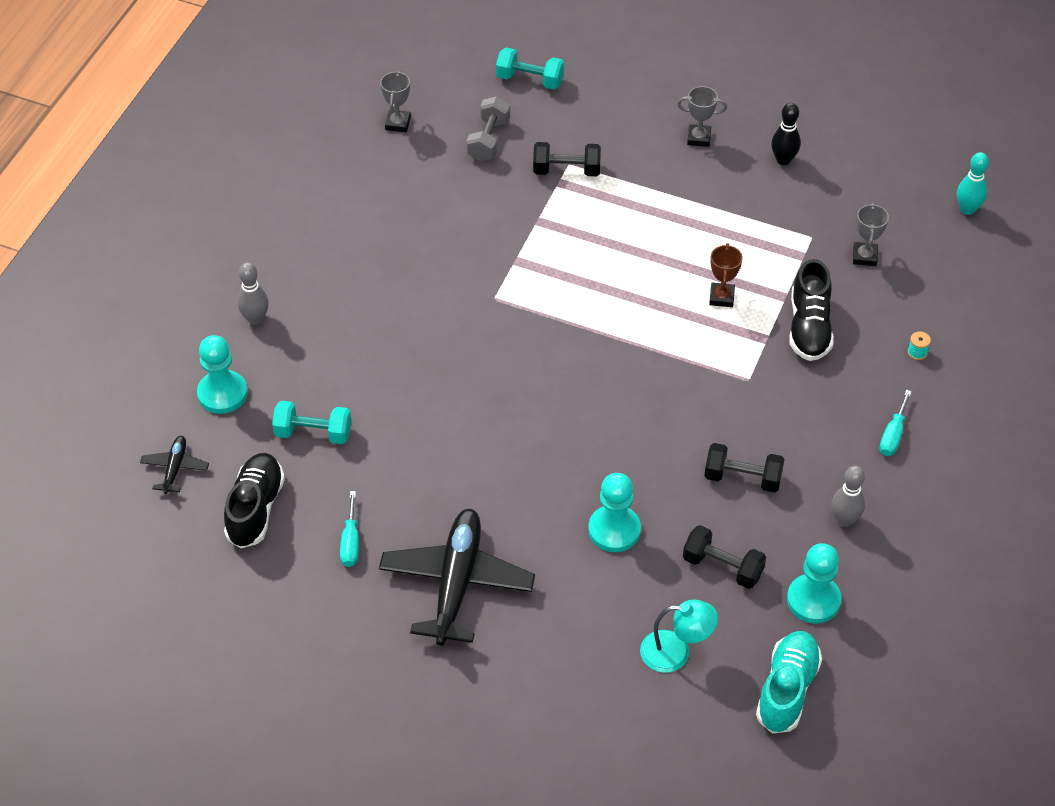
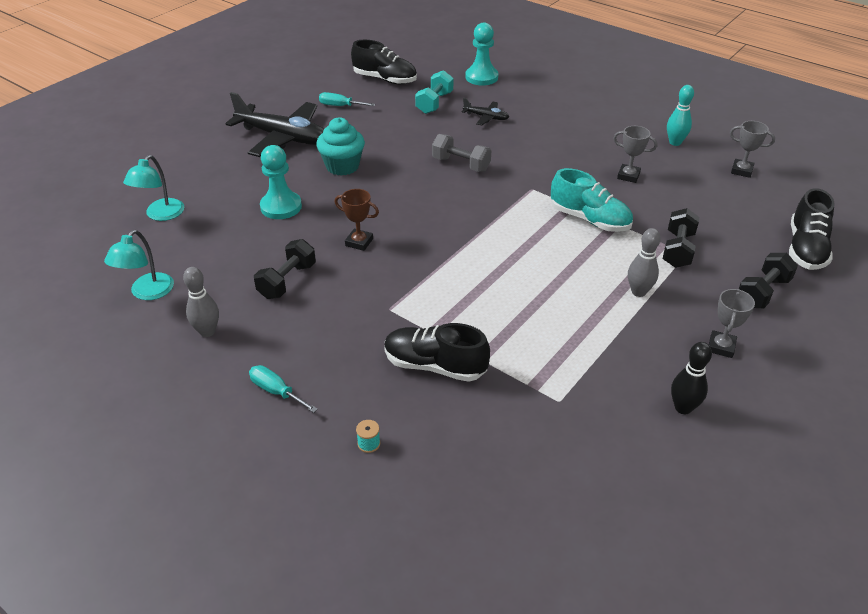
camera: 105 degrees right, 10 degrees down
black plane [140,436,209,494] -> black plane moved to [462,98,509,125]
grey bowling pin [237,262,269,325] -> grey bowling pin moved to [628,228,661,297]
grey dumbbell [466,96,510,161] -> grey dumbbell moved to [432,134,491,172]
turquoise dumbbell [496,47,564,89] -> black shoe [789,188,835,270]
black dumbbell [683,525,766,589] -> black dumbbell moved to [739,253,798,308]
brown trophy [709,243,743,307] -> brown trophy moved to [335,189,379,251]
turquoise shoe [756,631,822,733] -> turquoise shoe moved to [551,168,633,232]
turquoise pawn [787,543,841,624] -> turquoise lamp [104,230,174,300]
grey trophy [853,203,889,266] -> grey trophy moved to [613,126,657,183]
turquoise bowling pin [957,152,989,215] -> turquoise bowling pin moved to [667,85,694,146]
none -> turquoise cupcake [316,117,365,176]

